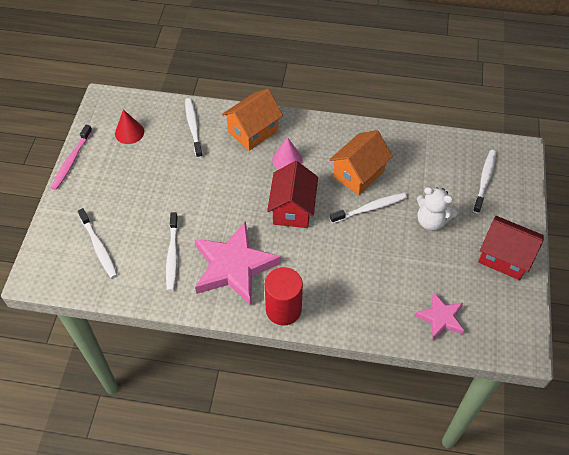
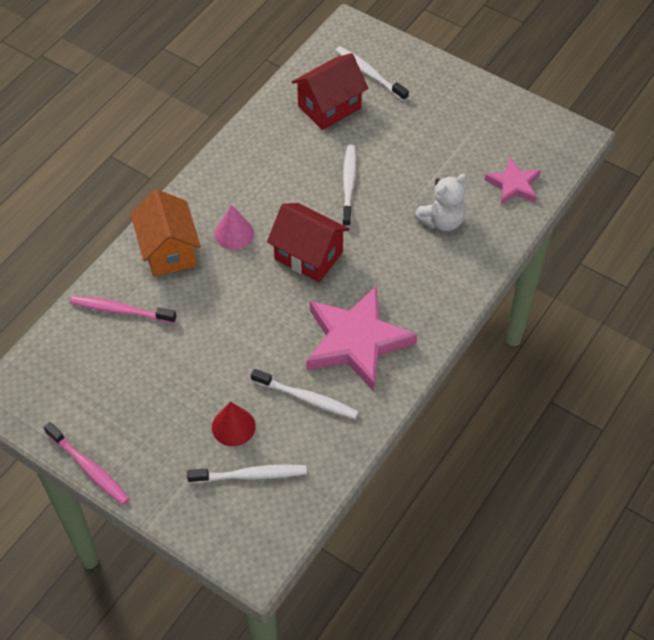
camera: 65 degrees left, 0 degrees up
red cone [115,110,144,144] -> red cone moved to [212,402,256,446]
white toothbrush [185,98,203,158] -> pink toothbrush [70,296,177,324]
red cylinder [265,267,303,326] -> none
orange house [329,130,393,195] -> none
white teddy bear [417,187,457,231] -> white teddy bear moved to [414,174,467,231]
red house [478,216,544,280] -> red house moved to [291,53,368,130]

